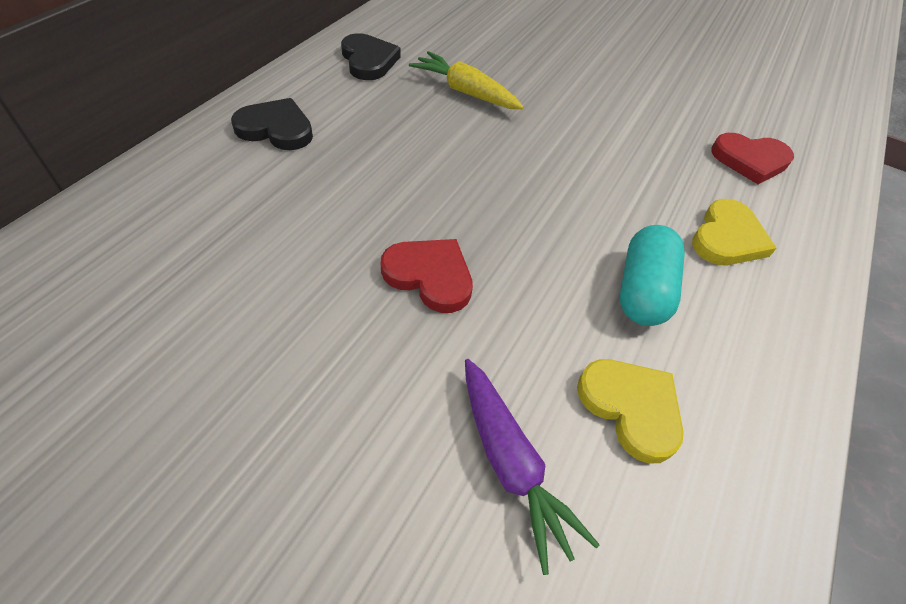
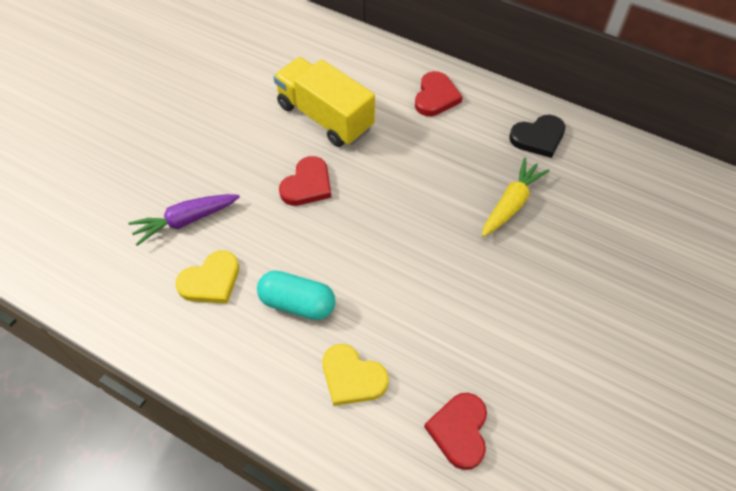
camera: 95 degrees right, 5 degrees up
black heart [231,98,313,150] -> red heart [415,71,463,116]
none -> yellow truck [274,57,375,147]

